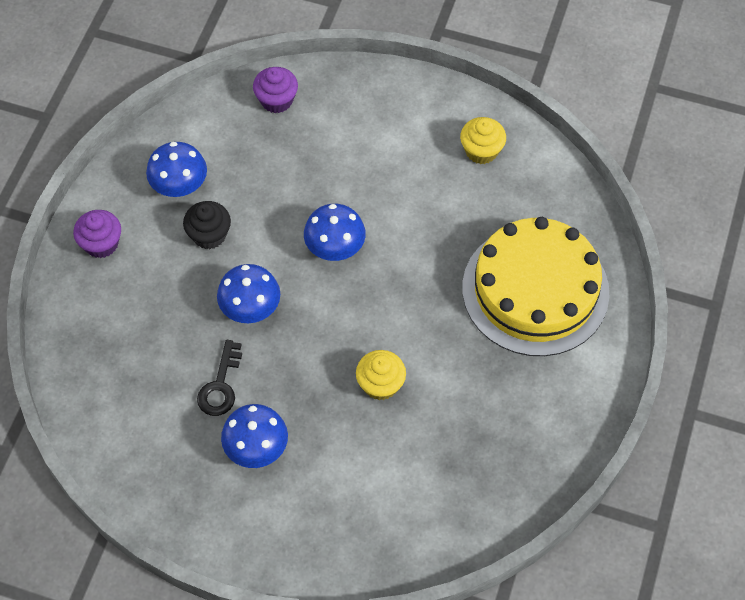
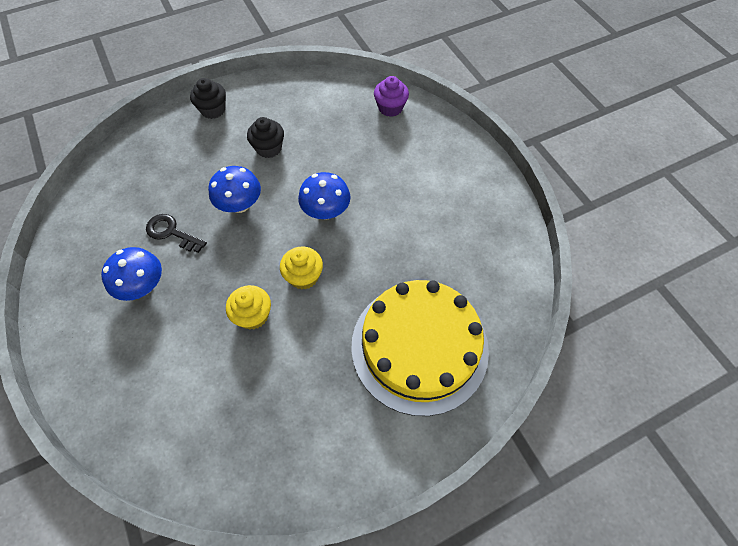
camera: 45 degrees right, 0 degrees up
purple cupcake [73,210,121,258] -> black cupcake [190,78,226,119]
blue mushroom [146,142,207,197] -> none
black key [197,340,242,416] -> black key turned 60 degrees clockwise [146,214,207,253]
yellow cupcake [460,117,506,164] -> yellow cupcake moved to [280,247,323,290]

